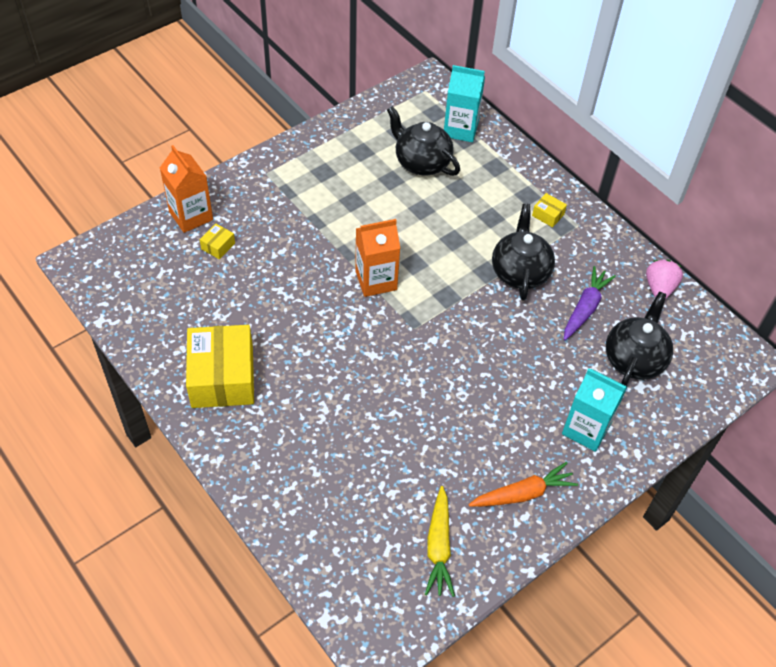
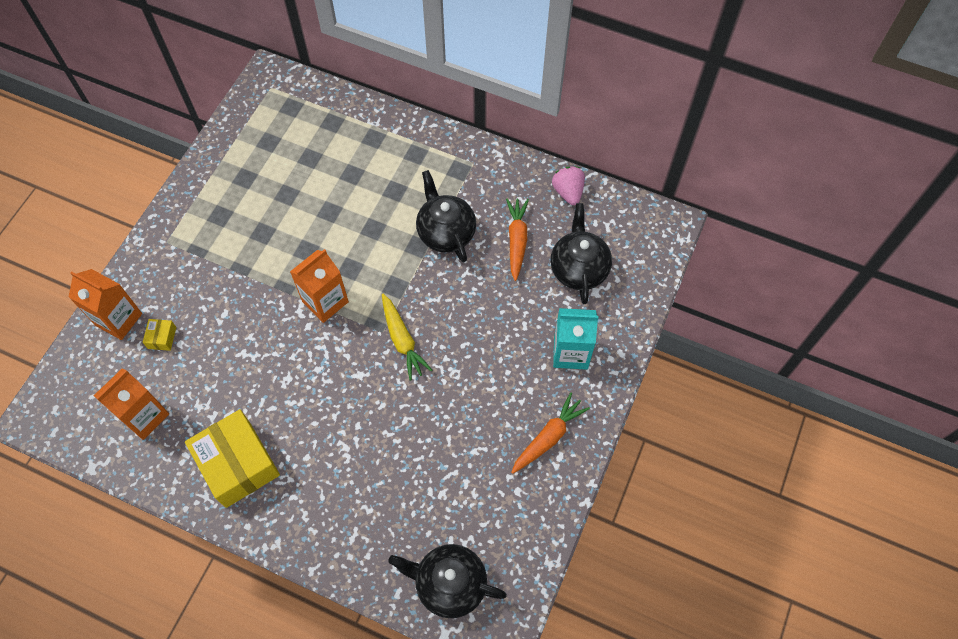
camera: 25 degrees left, 10 degrees up
black teapot [387,106,460,176] -> black teapot moved to [388,544,507,618]
yellow carrot [425,486,455,597] -> yellow carrot moved to [382,294,432,380]
turquoise carton [444,65,485,142] -> none
yellow box [532,193,567,227] -> none
purple carrot [564,266,616,340] -> orange carrot [506,198,529,281]
none -> orange carton [94,368,169,440]

